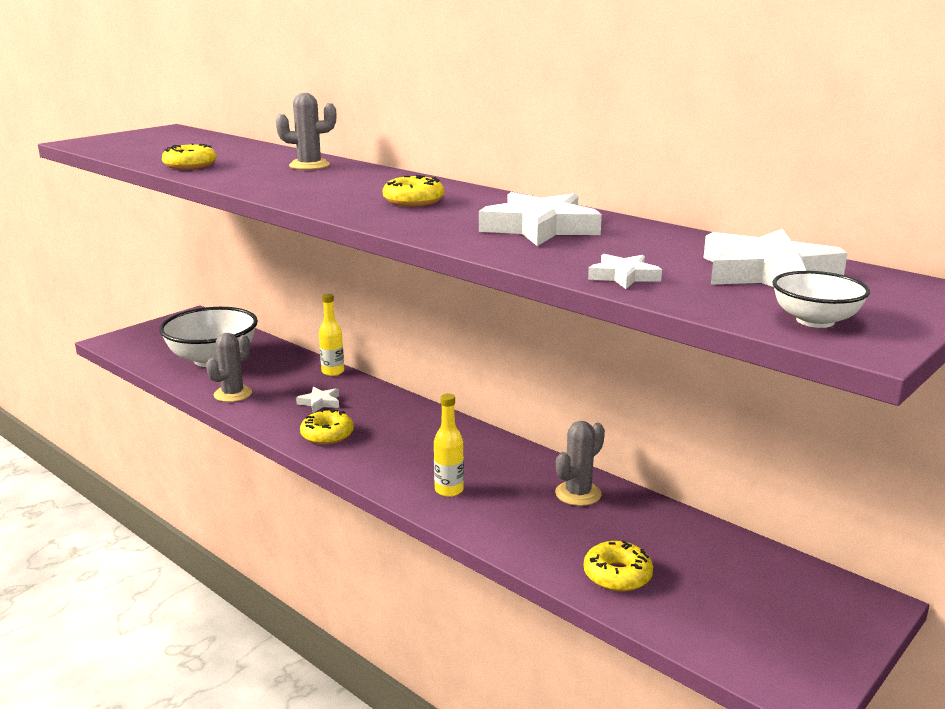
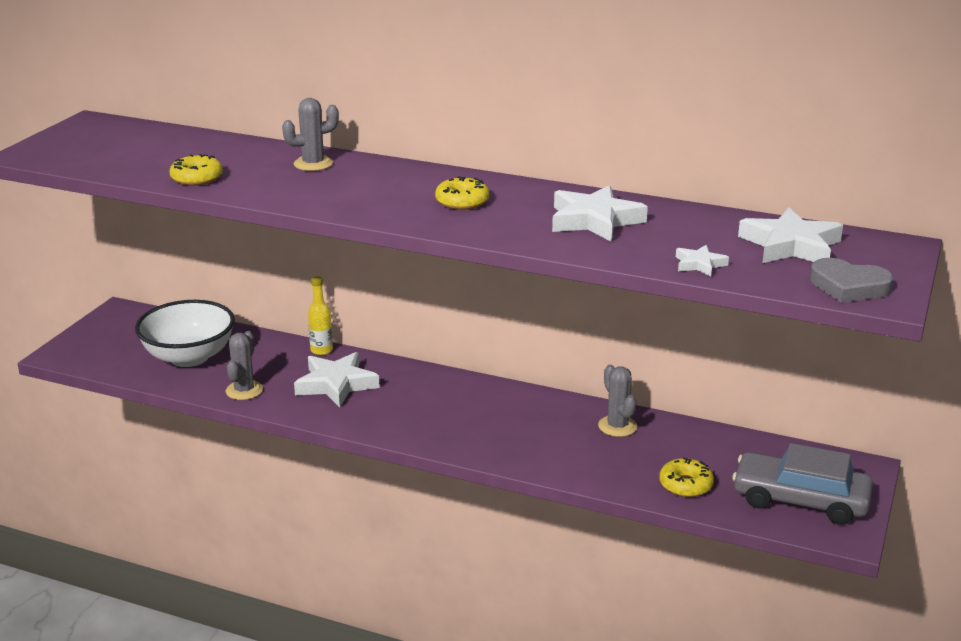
camera: 20 degrees left, 5 degrees up
white star [296,387,339,413] -> white star [294,352,380,408], size x1.96
yellow donut [300,409,354,445] -> none
yellow bottle [434,394,464,497] -> none
grey cactus [555,421,605,506] -> grey cactus turned 45 degrees counterclockwise [598,365,637,437]
white bowl [772,271,870,328] -> grey heart [810,258,893,303]
none -> grey car [732,443,873,525]

